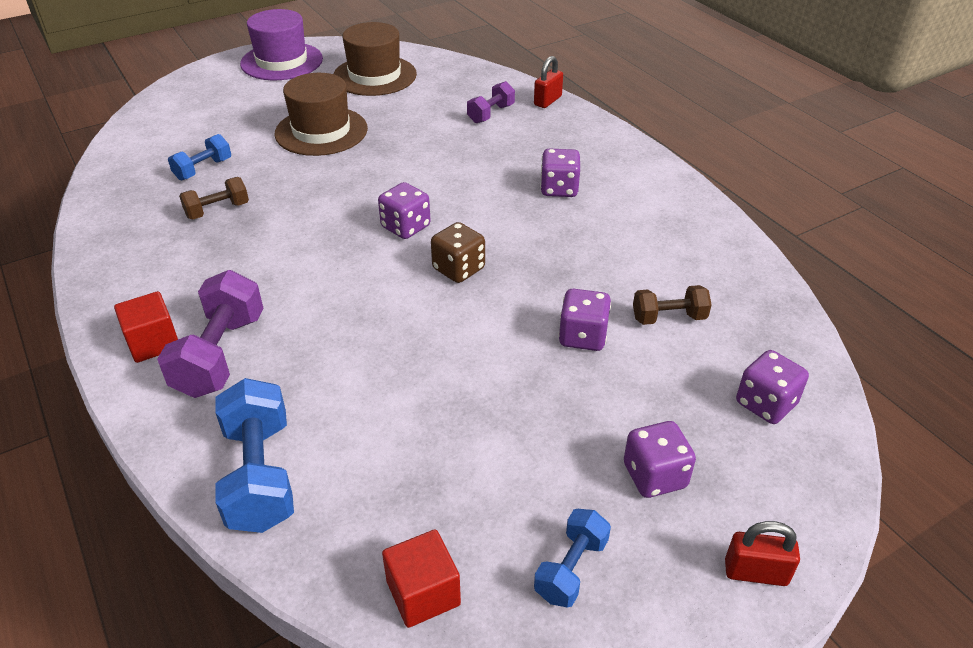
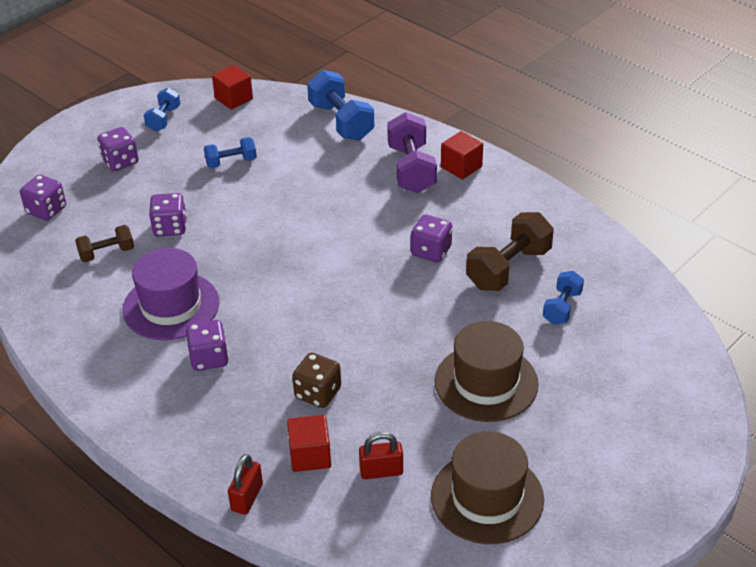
camera: 165 degrees right, 0 degrees up
brown dumbbell [179,177,249,220] -> brown dumbbell [466,212,554,291], size x1.71
purple hat [240,9,323,80] -> purple hat moved to [122,248,219,340]
purple dice [378,182,431,239] -> purple dice moved to [411,214,452,262]
brown dice [431,222,485,283] -> brown dice moved to [292,353,341,408]
purple dumbbell [467,81,515,123] -> red cube [287,415,331,472]
red padlock [725,521,800,586] -> red padlock moved to [359,432,403,479]
none -> blue dumbbell [204,137,257,168]

